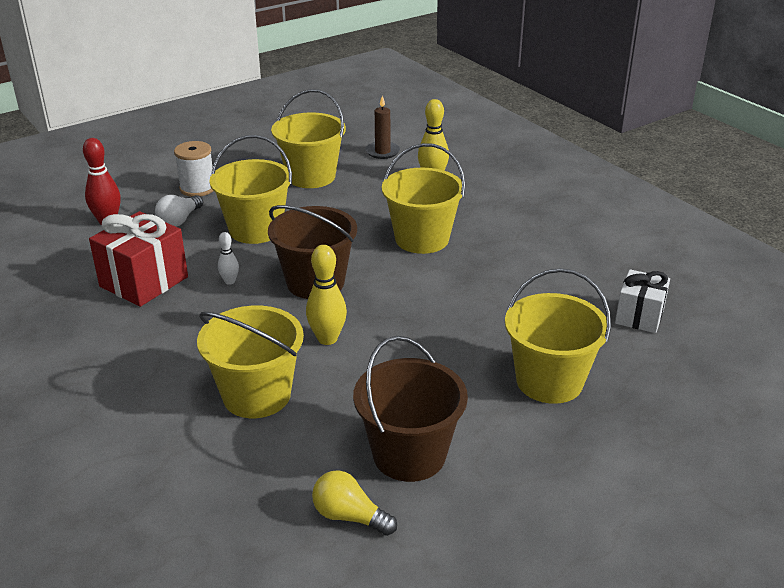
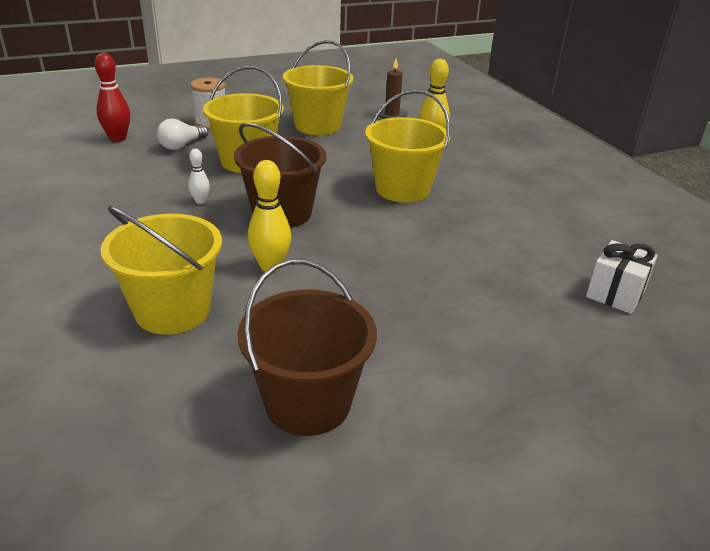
camera: 10 degrees right, 0 degrees up
red gift [89,211,188,307] -> none
yellow light bulb [312,470,397,536] -> none
yellow bucket [505,268,611,404] -> none

